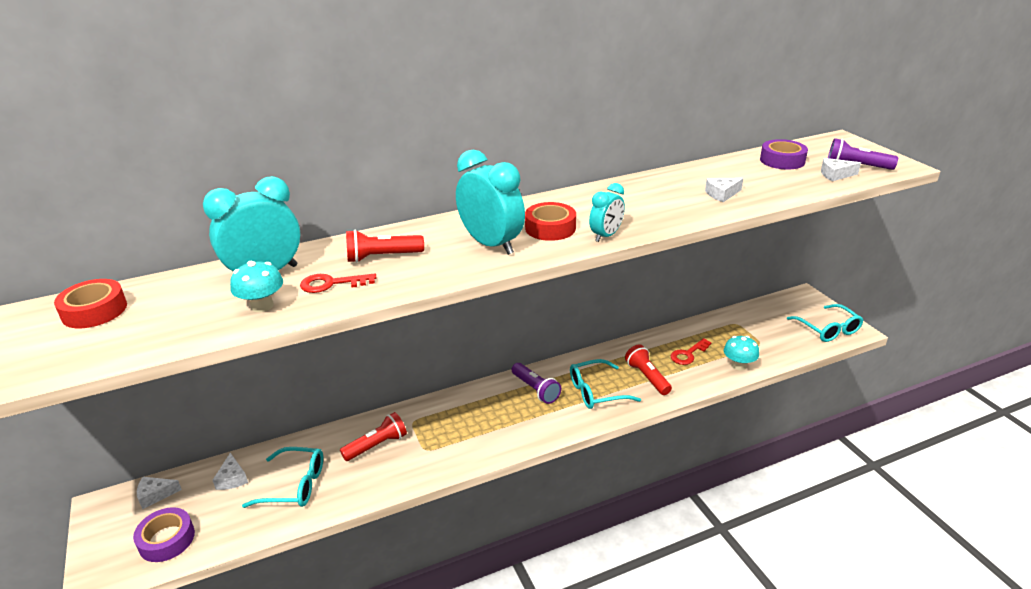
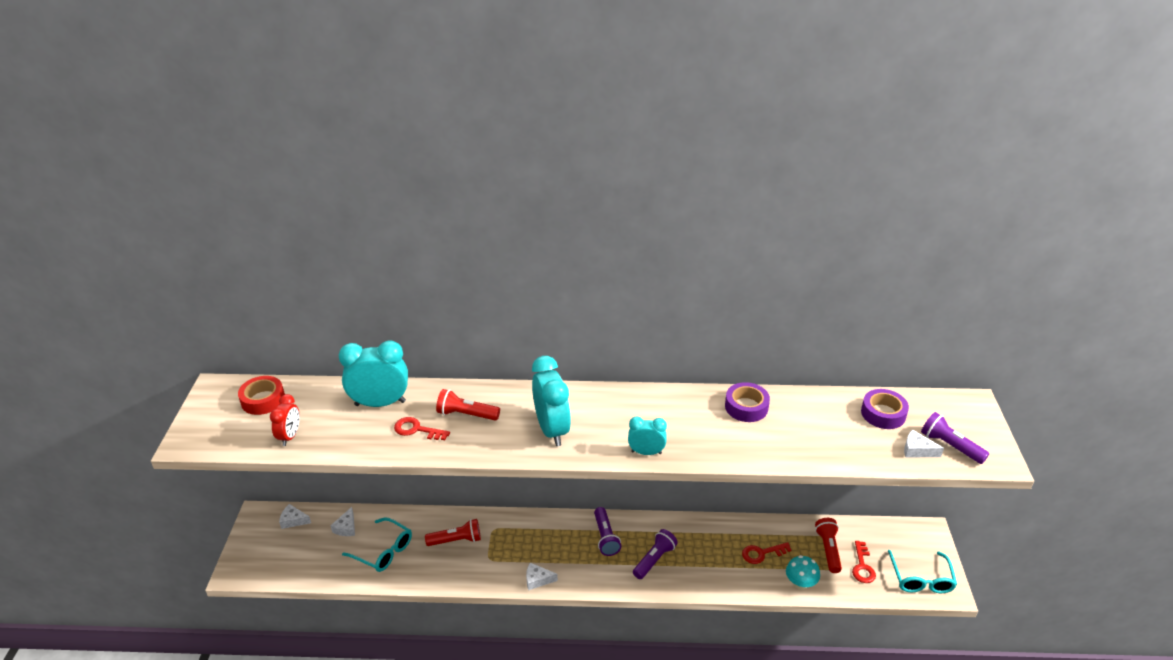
camera: 25 degrees right, 5 degrees up
purple tape [133,507,195,562] -> purple tape moved to [725,382,770,422]
turquoise mushroom [230,261,283,312] -> none
red tape [525,202,576,241] -> none
turquoise glasses [570,359,641,409] -> purple flashlight [633,529,678,579]
turquoise clock [589,183,625,242] -> turquoise clock turned 150 degrees counterclockwise [628,416,667,455]
red flashlight [625,344,672,395] -> red flashlight moved to [815,518,842,573]
white cheese [705,178,743,202] -> white cheese moved to [526,563,558,590]
none -> red clock [270,394,300,446]
none -> red key [852,541,876,583]

